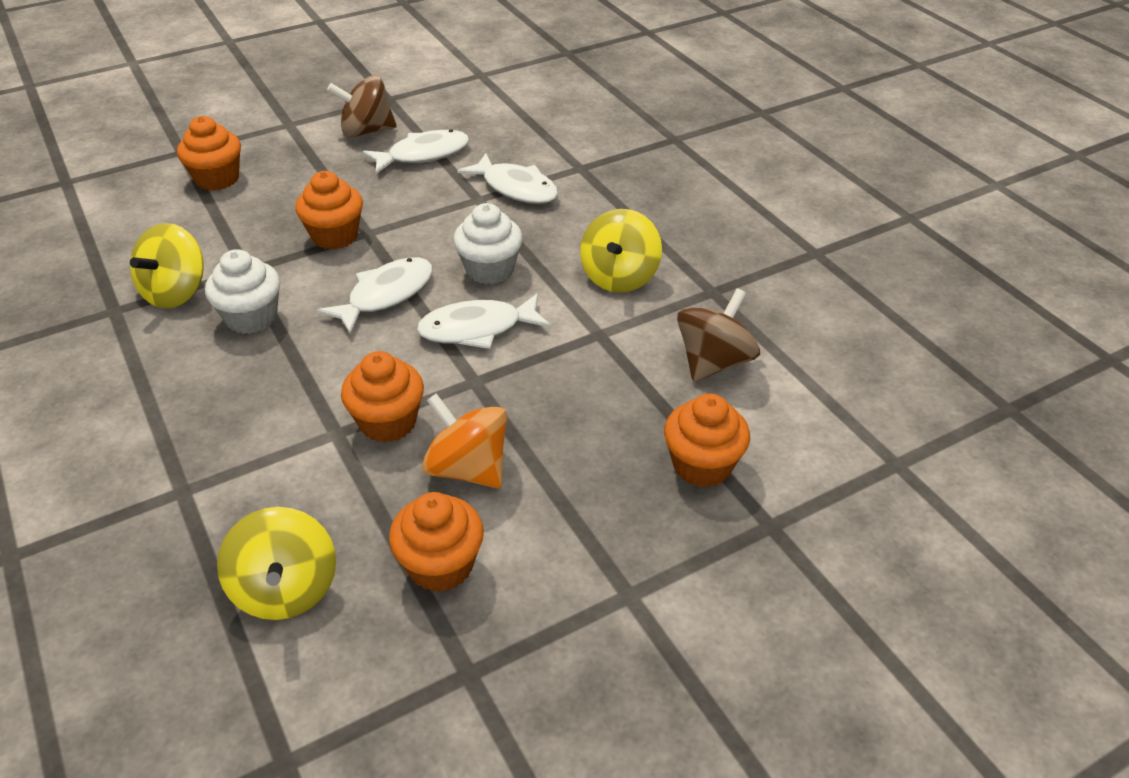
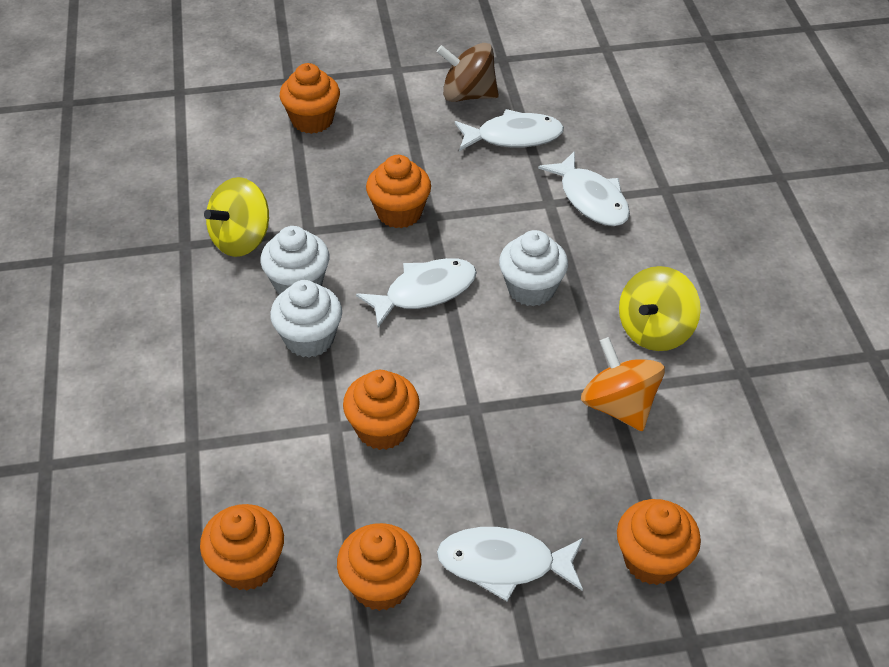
camera: 20 degrees right, 5 degrees up
yellow spinning top [217,507,336,620] -> orange cupcake [200,504,284,590]
white fish [417,293,551,349] -> white fish moved to [437,527,583,601]
orange spinning top [422,393,507,488] -> orange spinning top moved to [581,337,665,431]
brown spinning top [677,288,760,382] -> none
none -> white cupcake [270,280,342,358]

